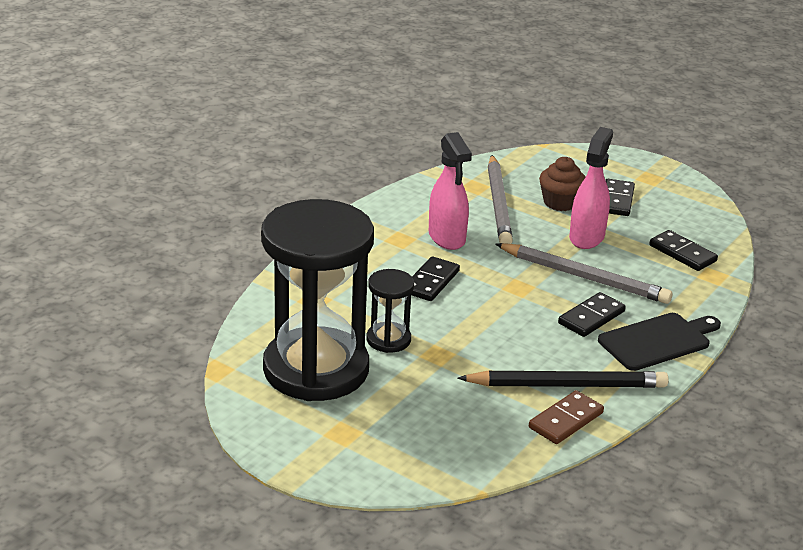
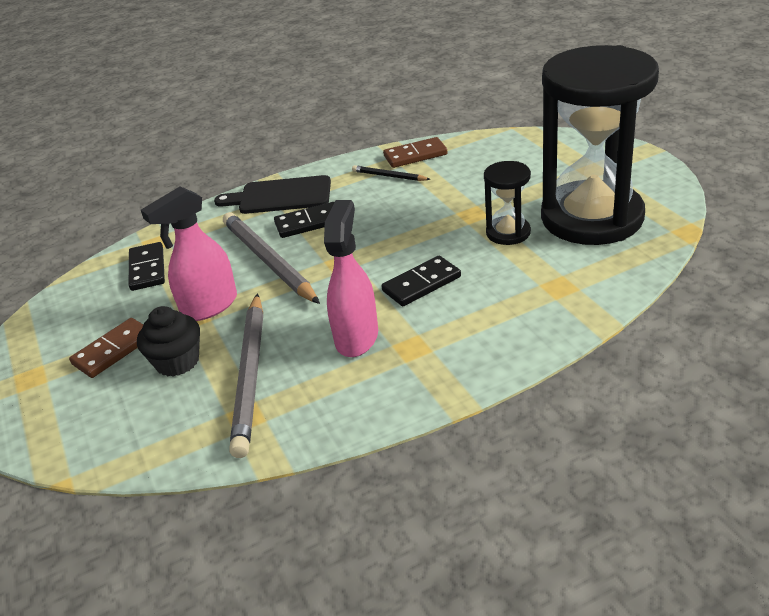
camera: 145 degrees left, 5 degrees up
black pencil [458,370,669,388] -> black pencil [352,165,431,181], size x0.49
grey pencil [488,155,513,244] -> grey pencil turned 150 degrees clockwise [229,293,263,458]
brown cupcake [539,157,585,211] -> black cupcake [137,306,200,376]
black domino [606,179,635,216] -> brown domino [69,318,143,378]

